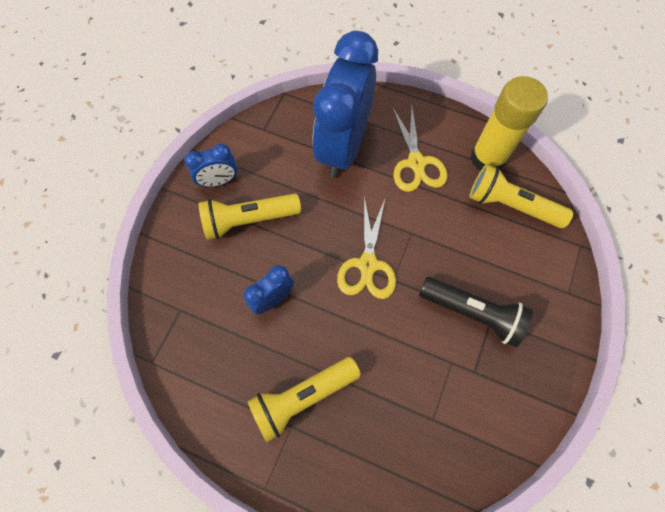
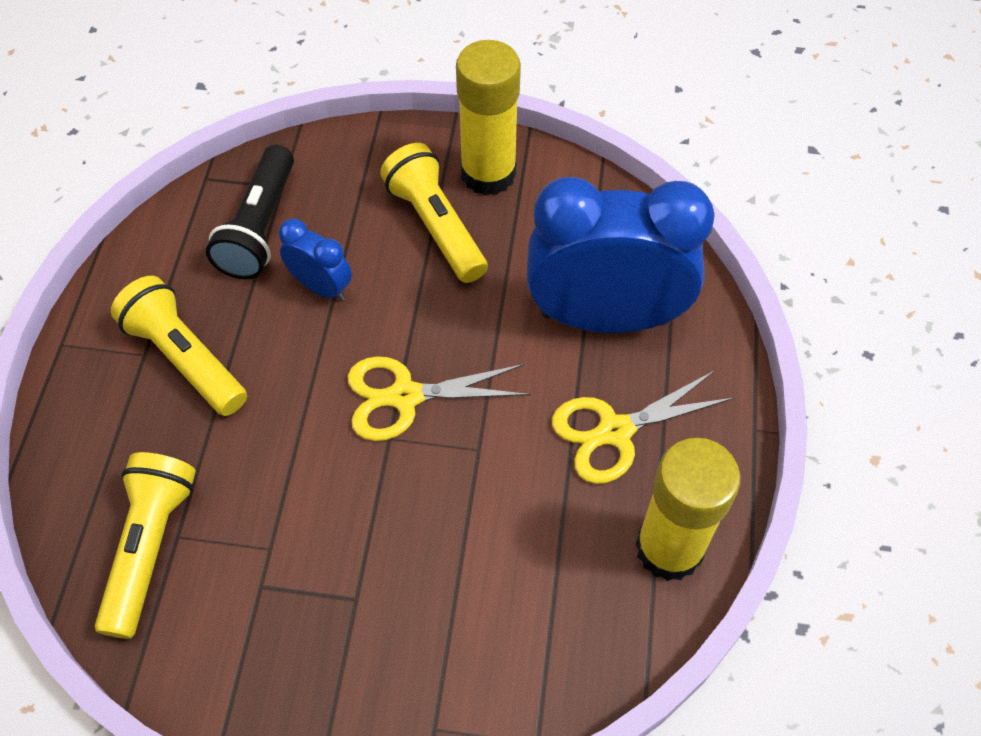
camera: 75 degrees right, 10 degrees down
blue clock [184,144,238,187] -> yellow glue stick [456,40,521,196]
black flashlight [419,277,533,347] -> black flashlight moved to [206,145,294,279]
yellow flashlight [469,164,573,228] -> yellow flashlight moved to [95,452,196,639]

